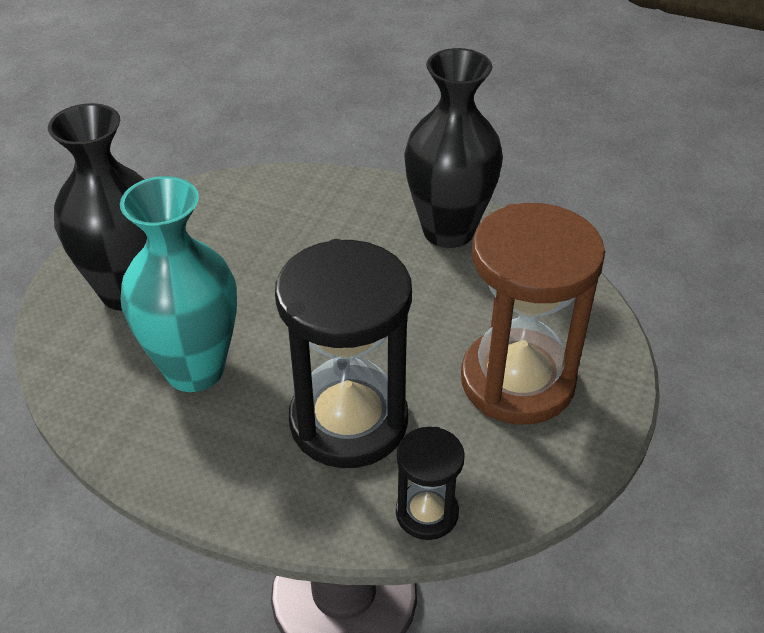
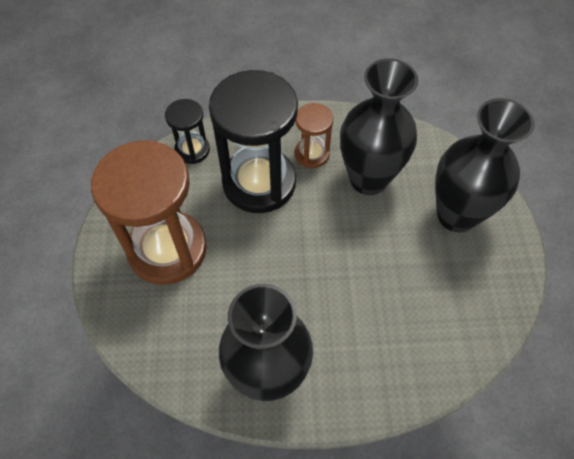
camera: 155 degrees right, 15 degrees up
turquoise vase [120,176,237,392] -> black vase [340,59,418,195]
none -> brown hourglass [295,103,333,168]

